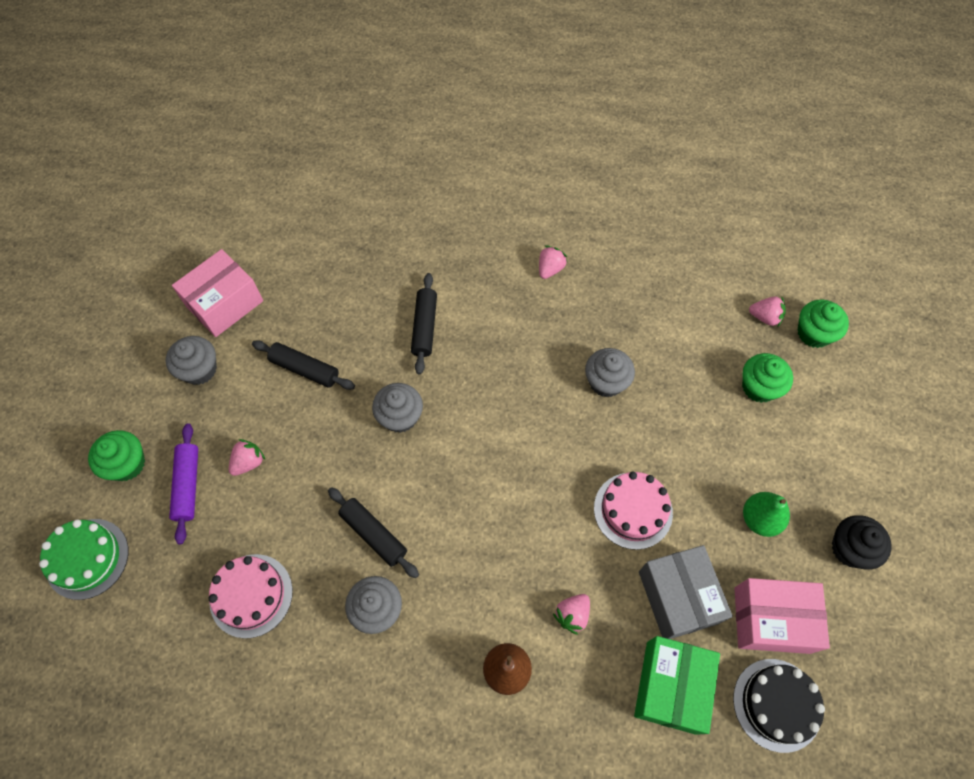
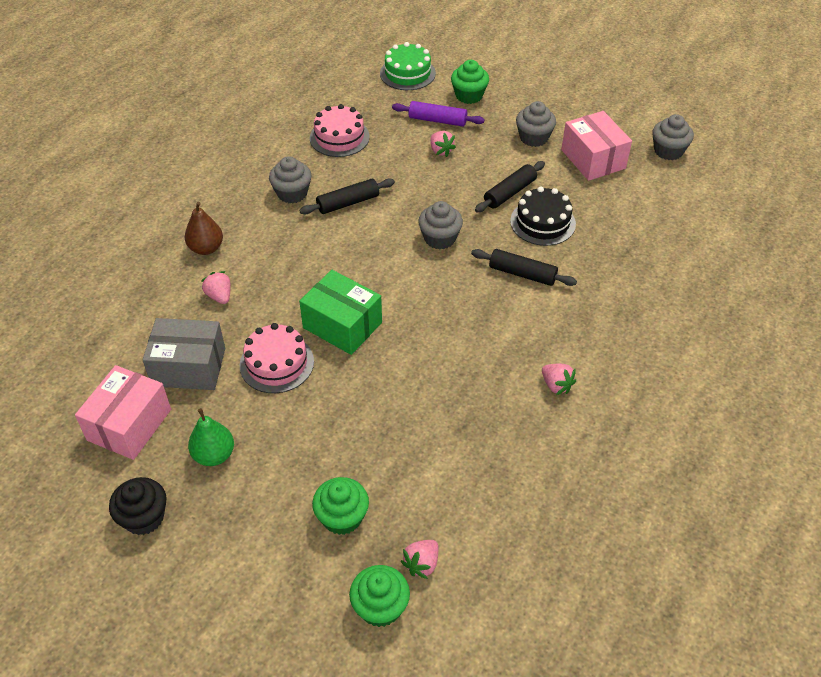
camera: 110 degrees right, 15 degrees down
grey cupcake [585,348,635,397] -> grey cupcake moved to [652,114,694,160]
green box [634,636,720,735] -> green box moved to [299,270,382,355]
black cake [733,659,825,753] -> black cake moved to [510,186,576,246]

